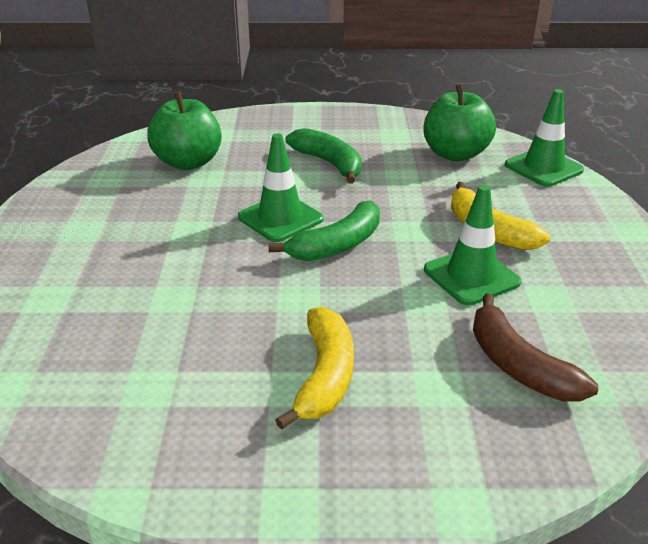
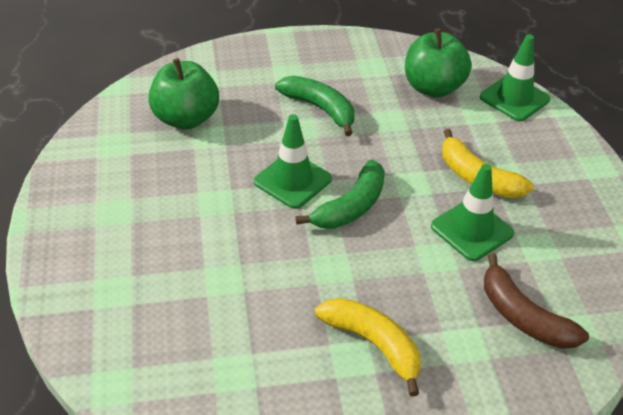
camera: 10 degrees left, 10 degrees up
yellow banana [275,307,354,430] -> yellow banana turned 45 degrees counterclockwise [315,298,421,397]

